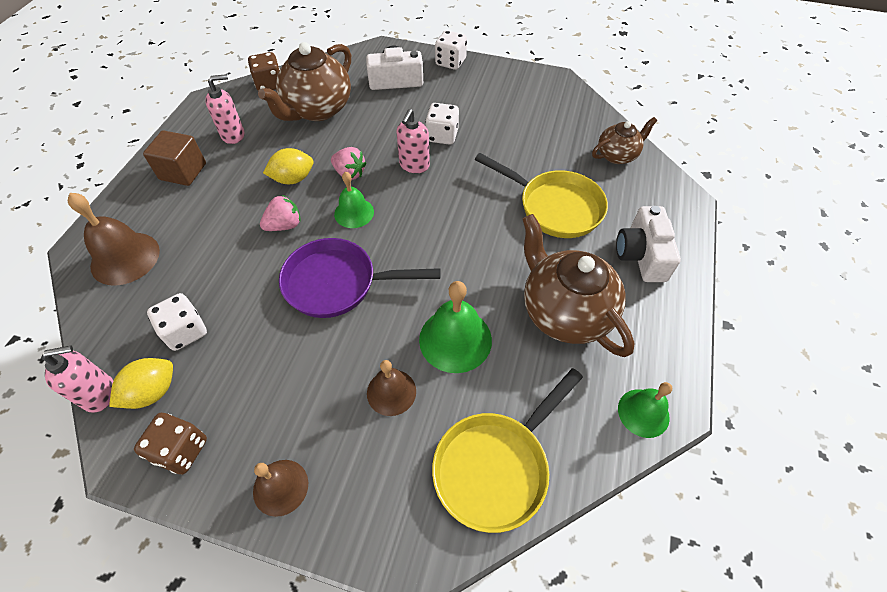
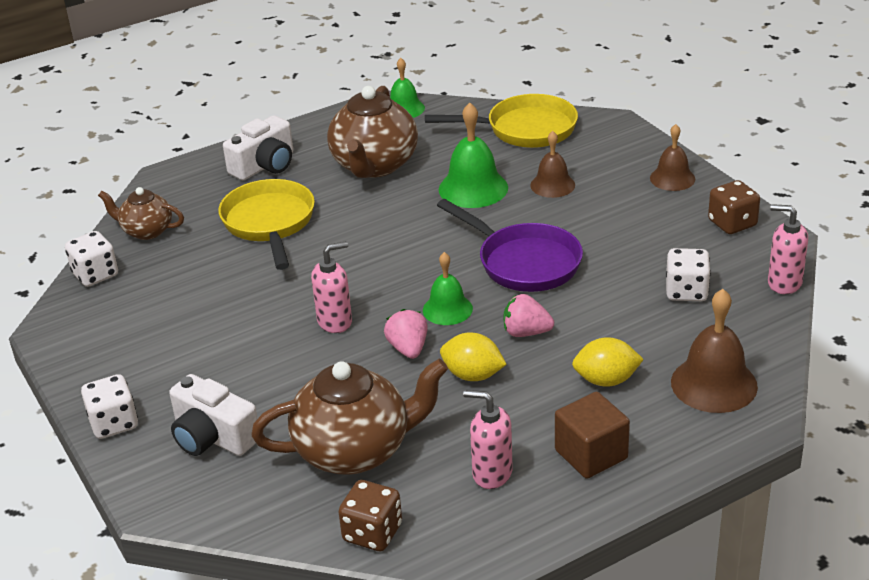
camera: 135 degrees left, 20 degrees down
yellow lemon [109,358,173,409] -> yellow lemon moved to [572,337,644,386]
white dice [425,103,459,145] -> white dice moved to [65,231,118,287]

